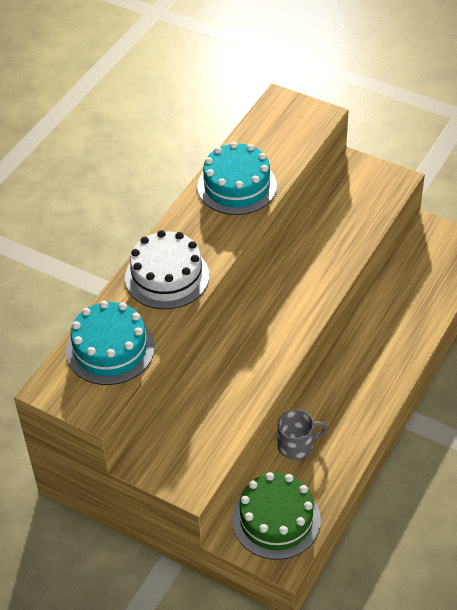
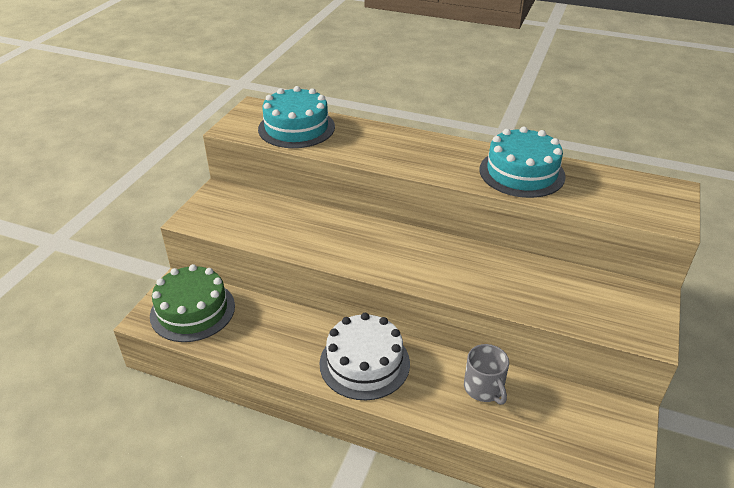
camera: 80 degrees right, 10 degrees down
white cake [125,230,209,309] -> white cake moved to [319,313,410,400]
grey mug [277,409,328,460] -> grey mug moved to [464,344,509,405]

